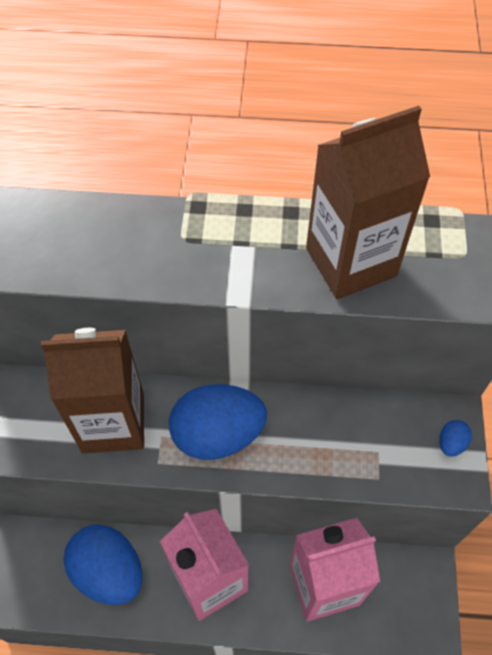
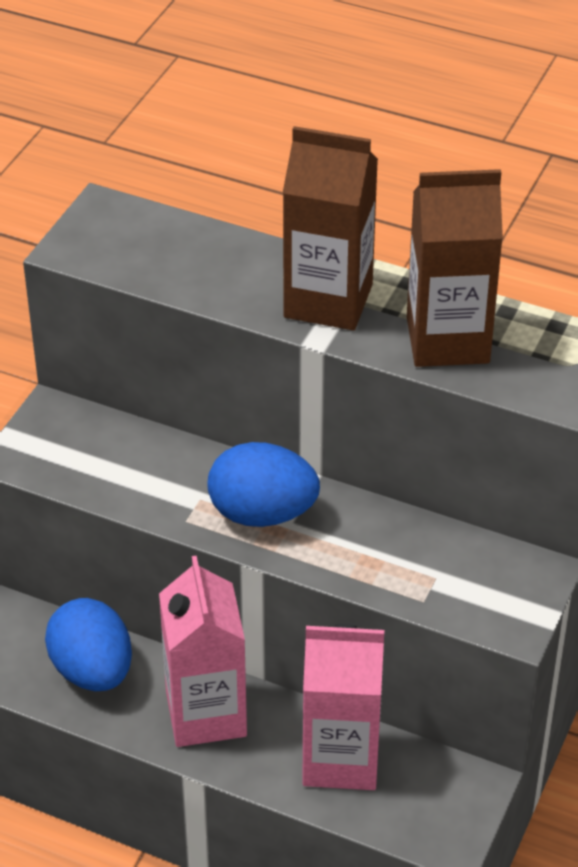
camera: 20 degrees right, 15 degrees down
brown carton [41,328,144,453] -> brown carton moved to [283,126,378,330]
blue egg [439,420,472,457] -> none

